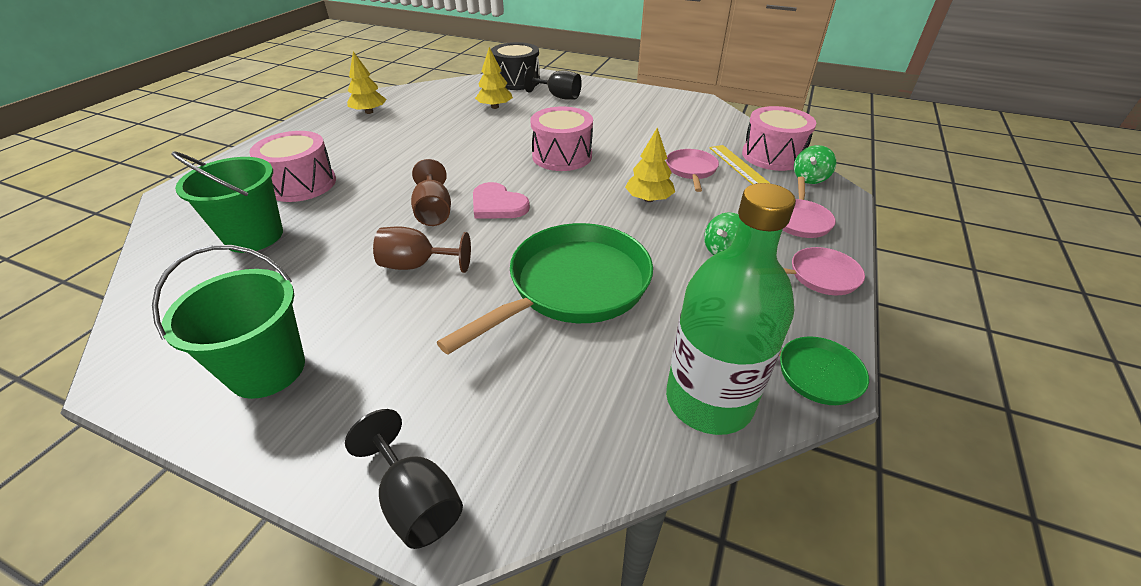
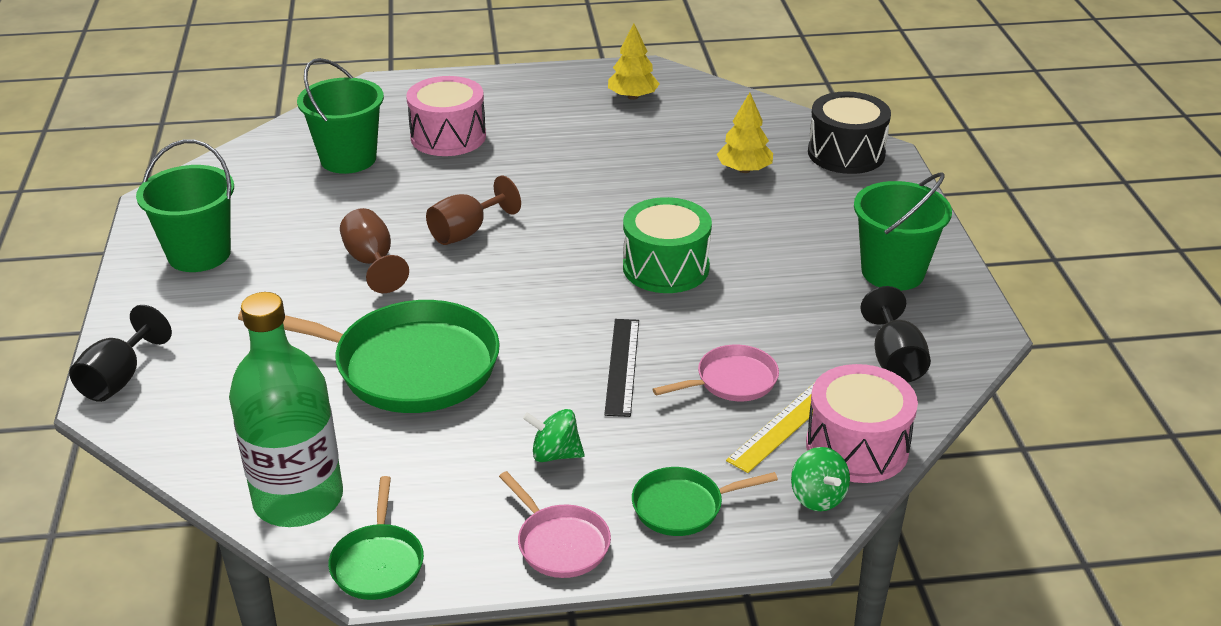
camera: 60 degrees right, 5 degrees down
pink heart [473,182,530,219] -> none
black goblet [524,66,582,100] -> black goblet moved to [861,286,931,382]
pink drum [530,106,593,171] -> green drum [623,197,712,293]
yellow tree [625,128,675,202] -> black ruler [604,319,639,417]
pink pan [783,176,836,238] -> green pan [632,467,778,536]
green spinning top [794,145,836,184] -> green spinning top turned 120 degrees counterclockwise [791,447,850,511]
none -> green bucket [854,172,952,291]

